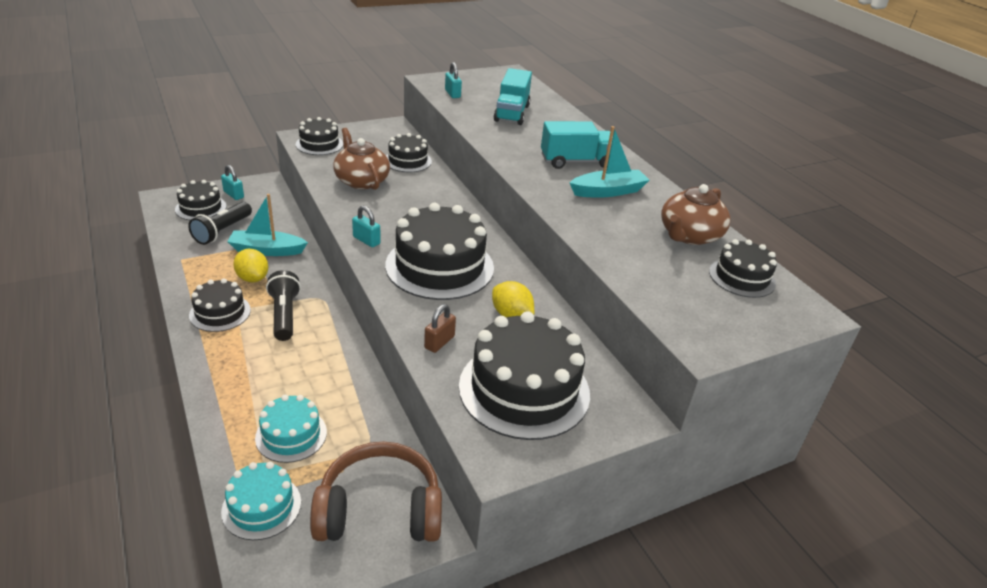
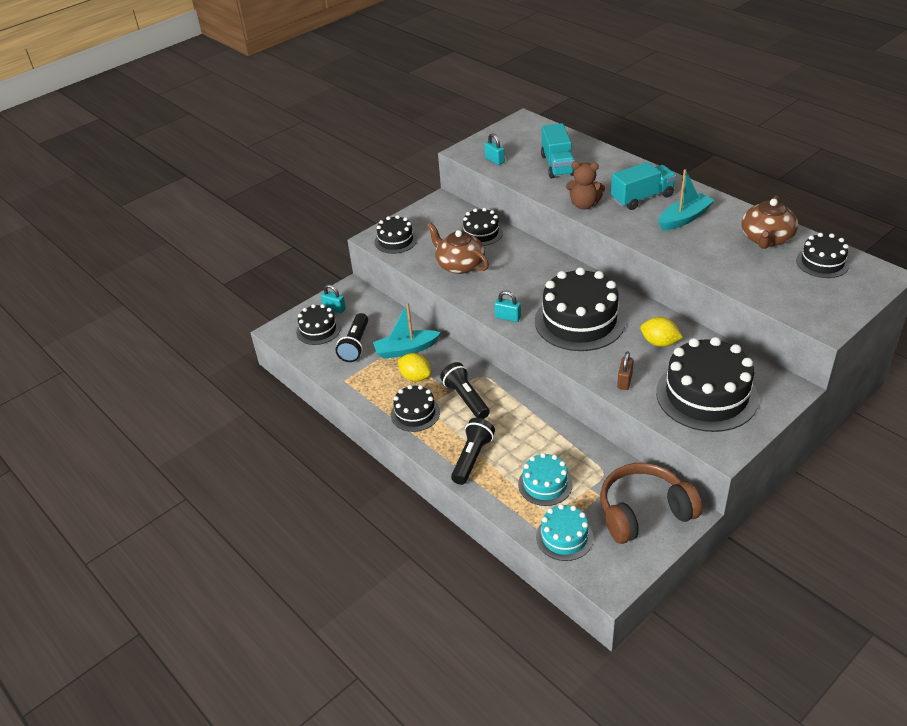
camera: 10 degrees left, 5 degrees up
none -> black flashlight [451,418,495,485]
none -> brown teddy bear [566,162,605,209]

